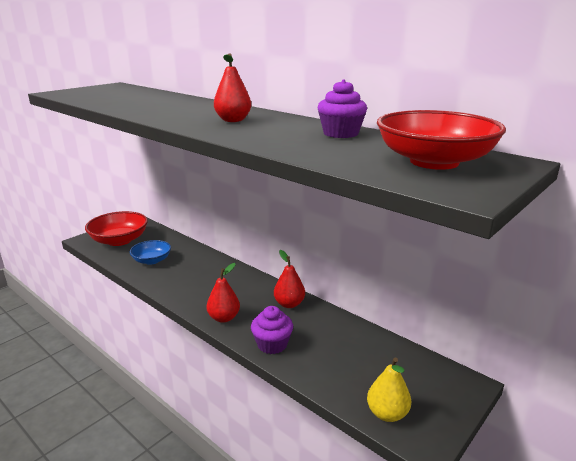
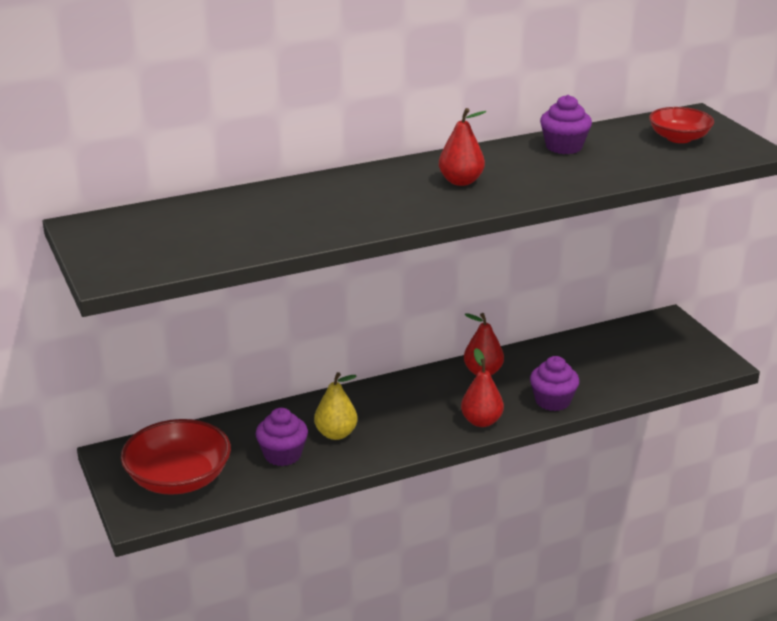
camera: 65 degrees left, 5 degrees up
blue bowl [130,240,171,265] -> purple cupcake [255,408,308,466]
yellow pear [367,357,411,422] -> yellow pear moved to [314,372,358,440]
red bowl [377,110,506,170] -> red bowl [649,107,714,143], size x0.62

